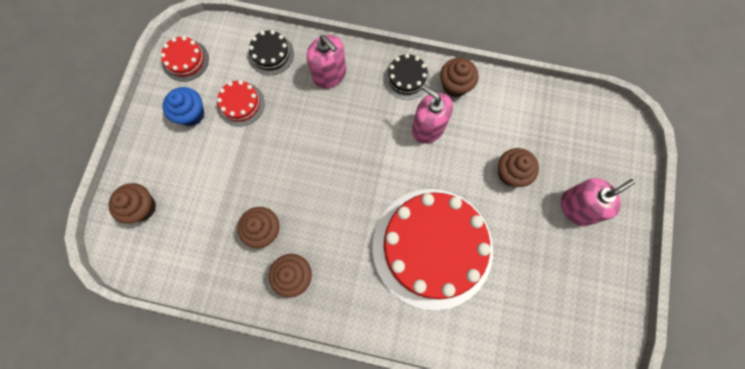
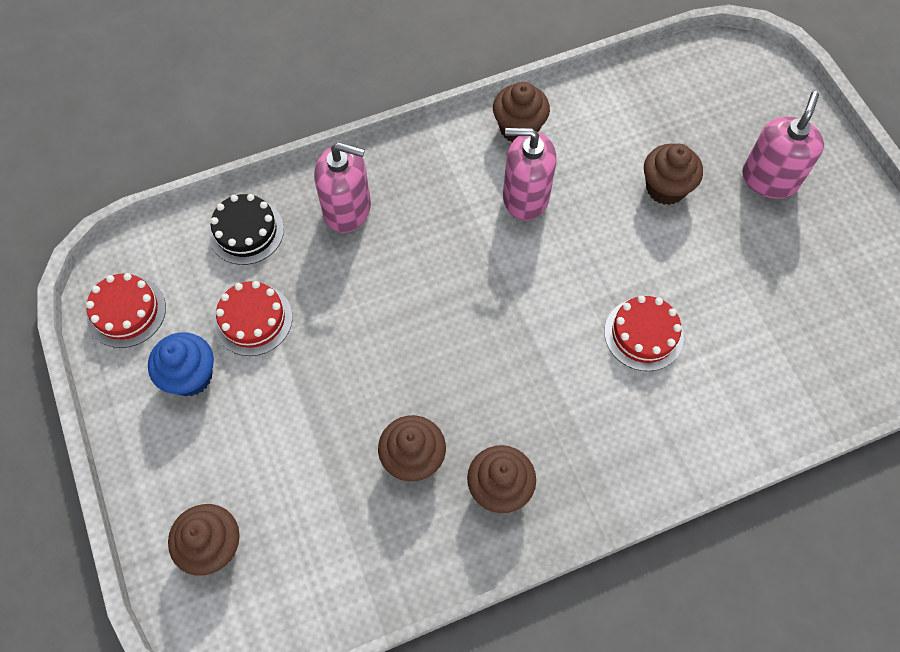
camera: 35 degrees left, 10 degrees down
red cake [372,189,493,310] -> red cake [604,295,684,371], size x0.43
black cake [384,54,430,100] -> none

